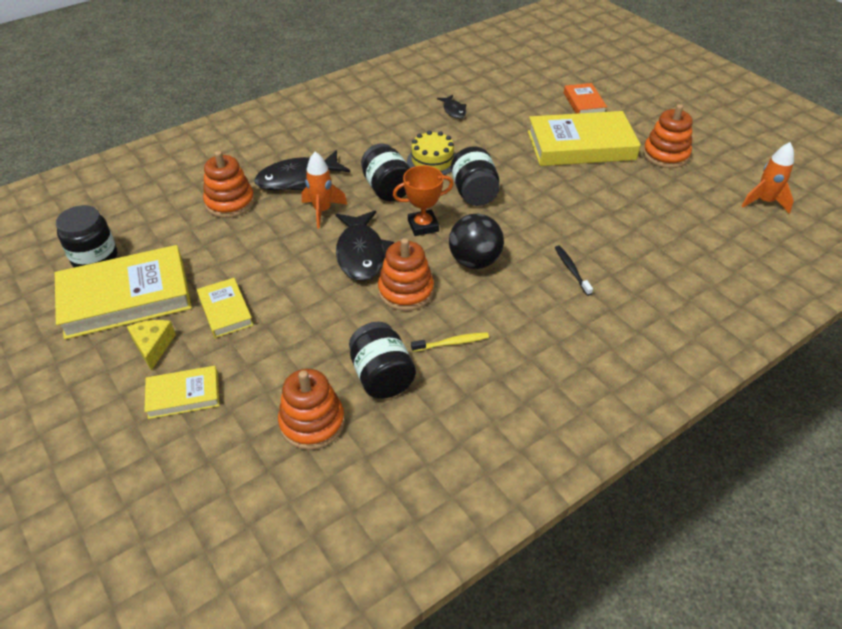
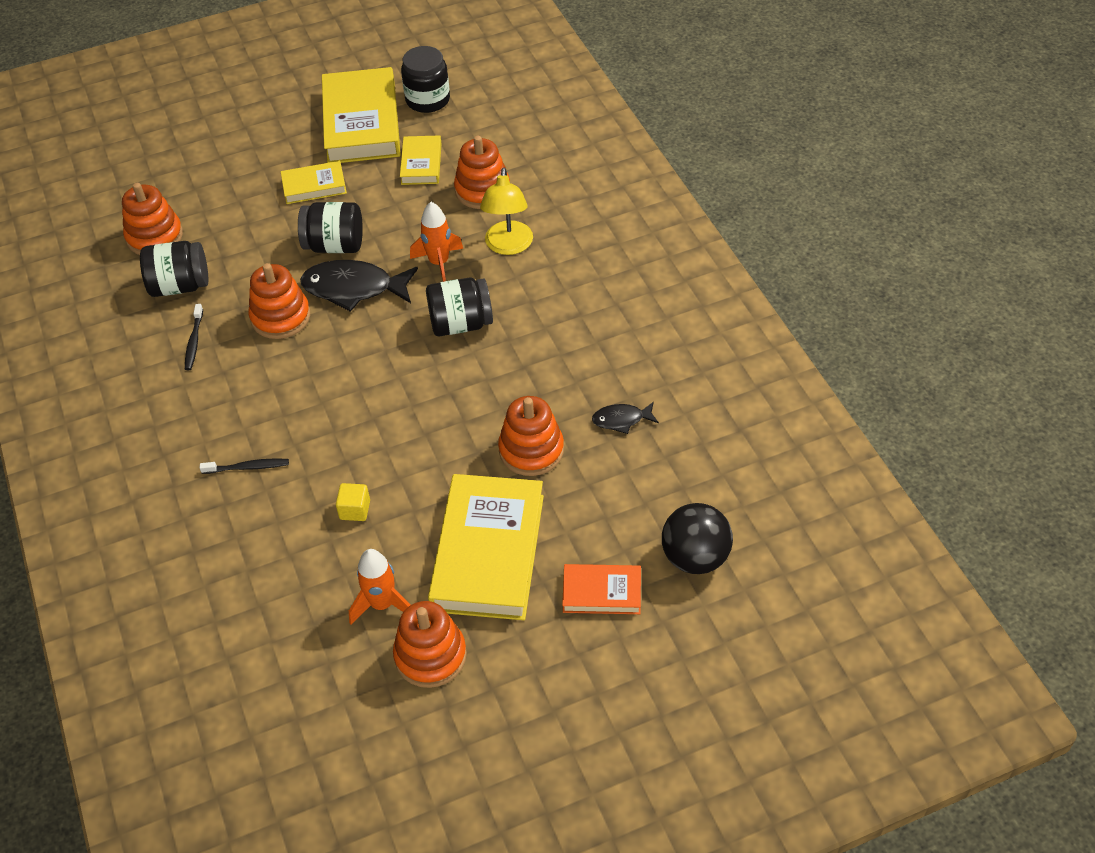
camera: 105 degrees right, 5 degrees up
yellow cheese [127,320,176,371] -> none
yellow book [144,366,220,419] -> yellow book moved to [400,135,441,185]
black fish [255,150,350,190] -> yellow lamp [480,168,533,255]
orange trophy [393,165,454,236] -> none
yellow cake [407,131,456,175] -> none
yellow toothbrush [411,332,489,352] -> black toothbrush [185,304,203,370]
black ball [449,214,504,269] -> black ball moved to [662,503,733,574]
black jar [451,146,500,206] -> black jar moved to [298,202,363,253]
orange rocket [741,142,794,214] -> orange rocket moved to [349,549,410,624]
none -> yellow cube [336,483,370,521]
none -> orange stacking toy [498,396,564,476]

